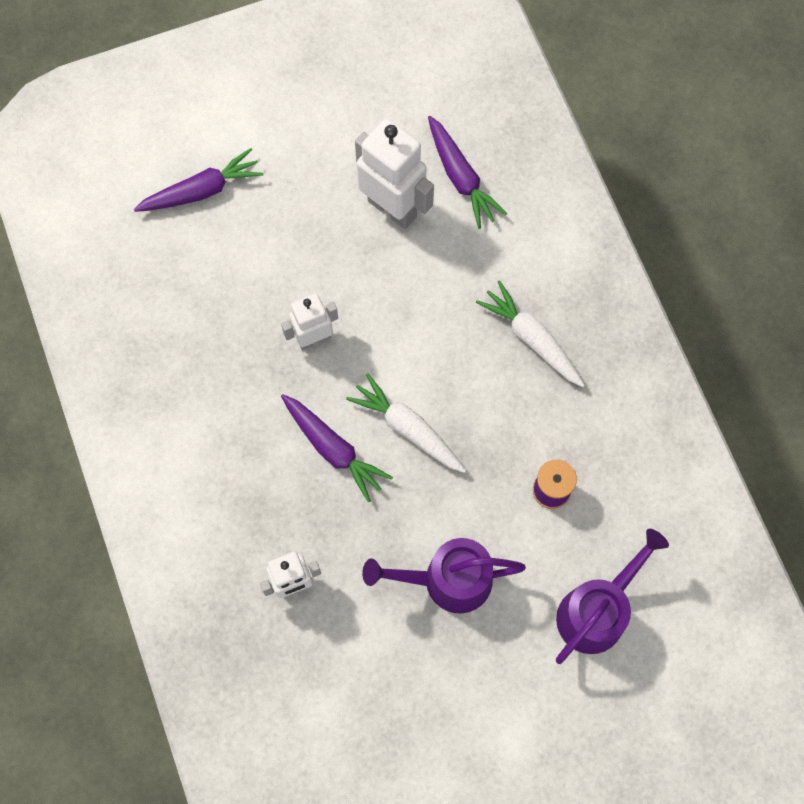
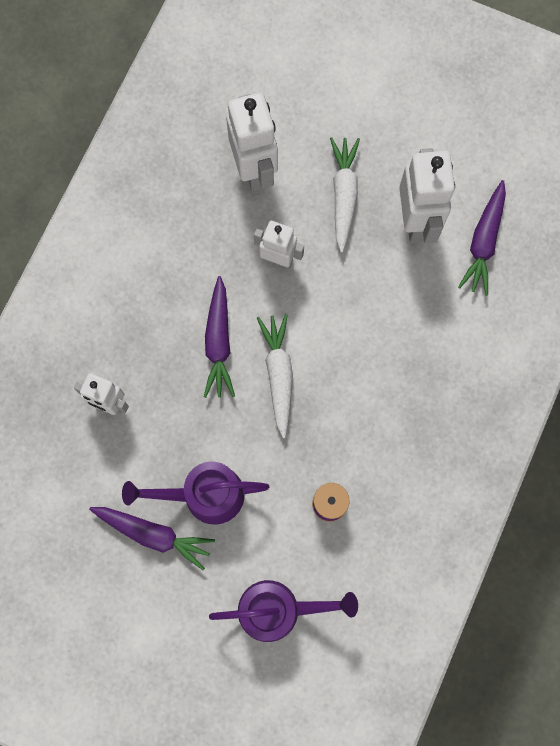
camera: 45 degrees right, 5 degrees up
purple carrot [134,148,264,212] -> purple carrot moved to [89,507,215,570]
purple watering can [362,538,526,613] -> purple watering can turned 45 degrees counterclockwise [122,461,269,525]
white carrot [476,280,585,387] -> white carrot moved to [330,137,360,253]
none -> white robot [226,93,278,192]

